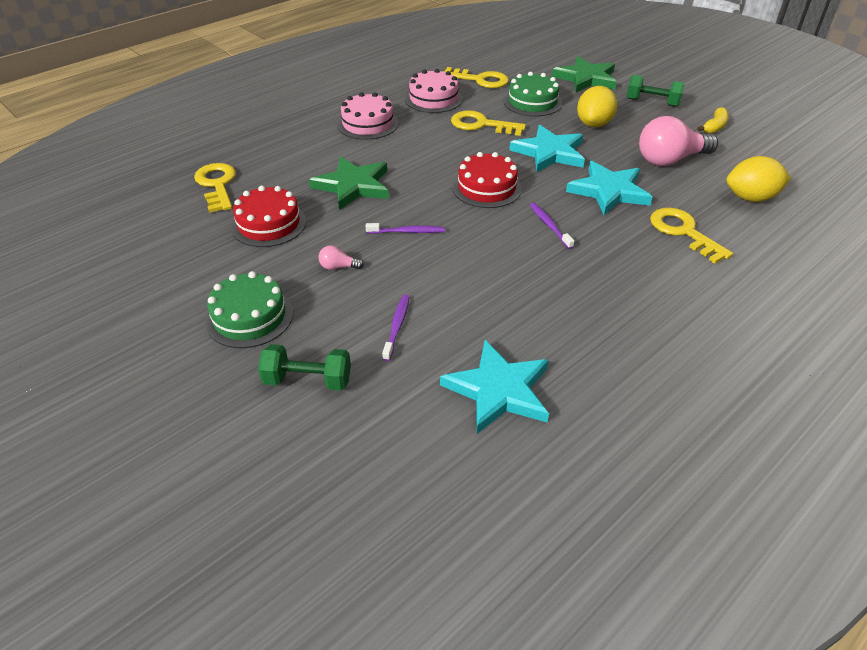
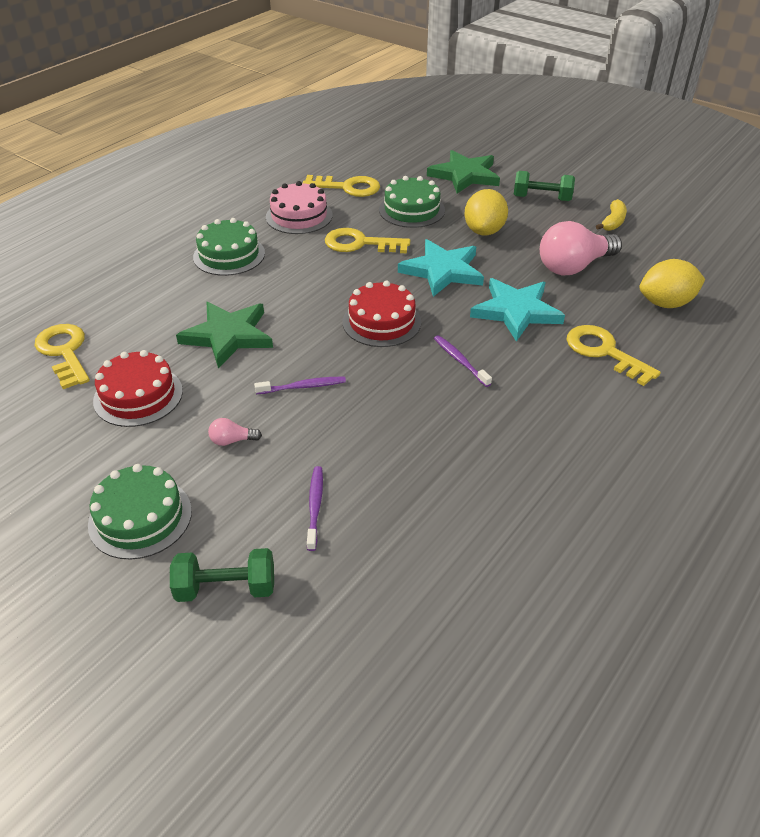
camera: 10 degrees left, 0 degrees up
pink cake [337,92,399,140] -> green cake [193,218,265,276]
turquoise star [440,340,549,434] -> none

